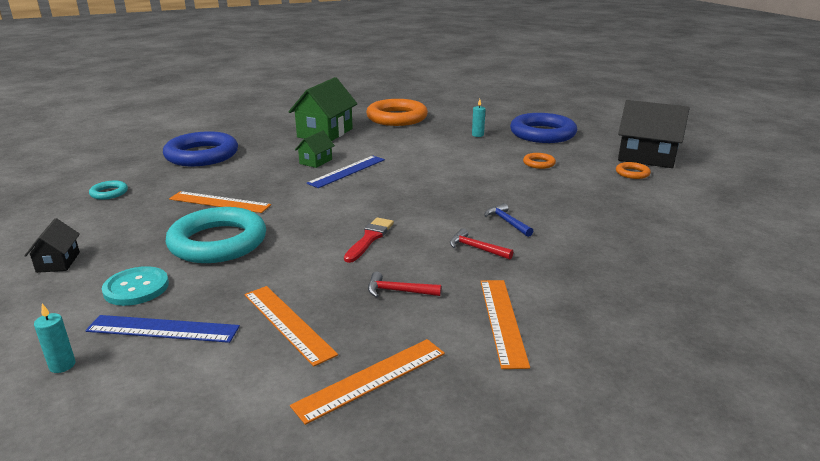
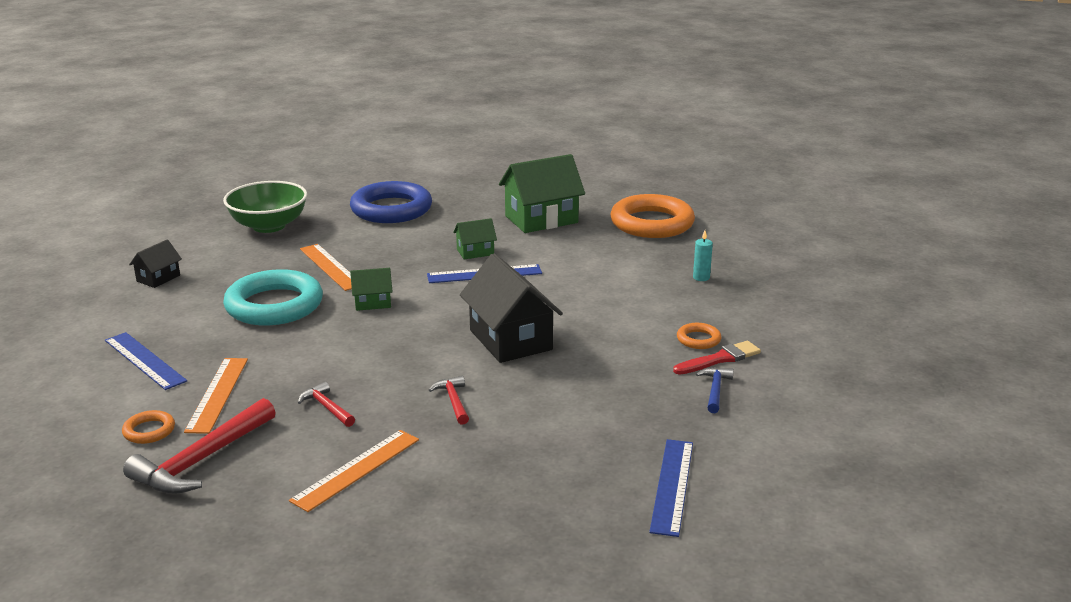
camera: 40 degrees right, 0 degrees up
turquoise candle [34,304,75,373] -> none
turquoise ring [89,181,128,200] -> green bowl [223,181,307,233]
turquoise button [102,266,169,306] -> none
orange ruler [290,339,445,425] -> red hammer [123,398,276,494]
red brush [344,218,394,263] -> red brush moved to [673,341,761,375]
blue hammer [485,203,533,237] -> blue hammer moved to [696,367,734,413]
blue ring [510,113,577,143] -> none
orange ring [616,162,651,179] -> orange ring moved to [122,410,175,444]
black house [618,100,690,168] -> black house moved to [460,253,563,363]
none -> green house [350,268,393,311]
none -> blue ruler [649,439,693,537]

